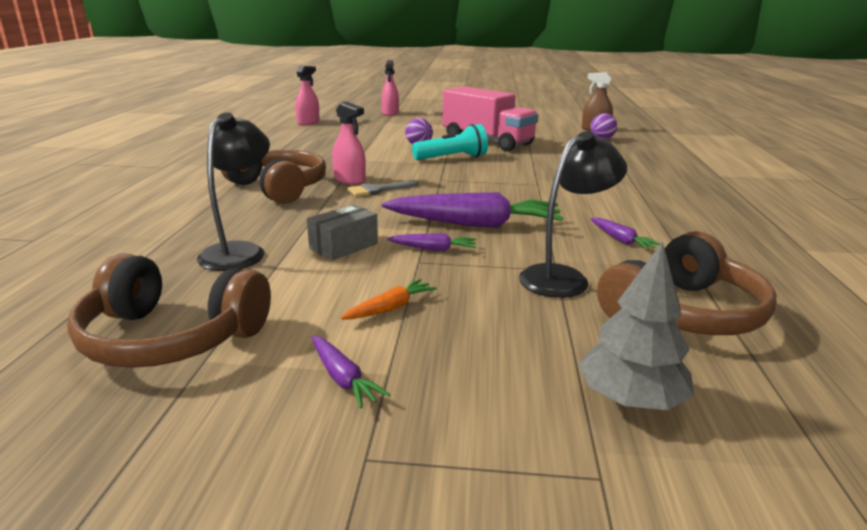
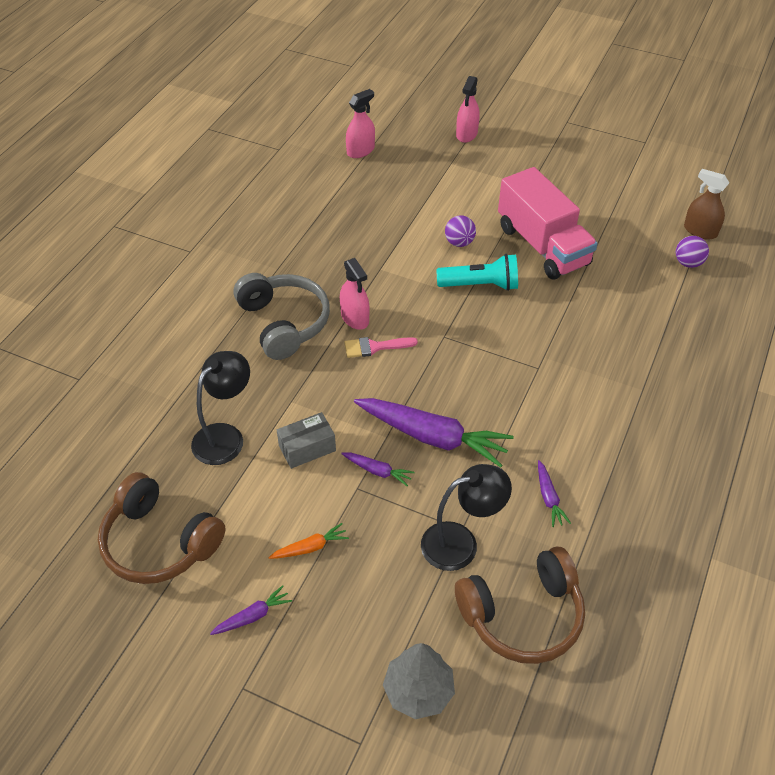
camera: 20 degrees right, 25 degrees up
brown headphones [221,150,326,204] -> grey headphones [234,273,330,360]
purple carrot [312,336,390,408] -> purple carrot turned 105 degrees counterclockwise [210,585,292,635]
grey brush [347,180,419,197] -> pink brush [344,337,418,358]

